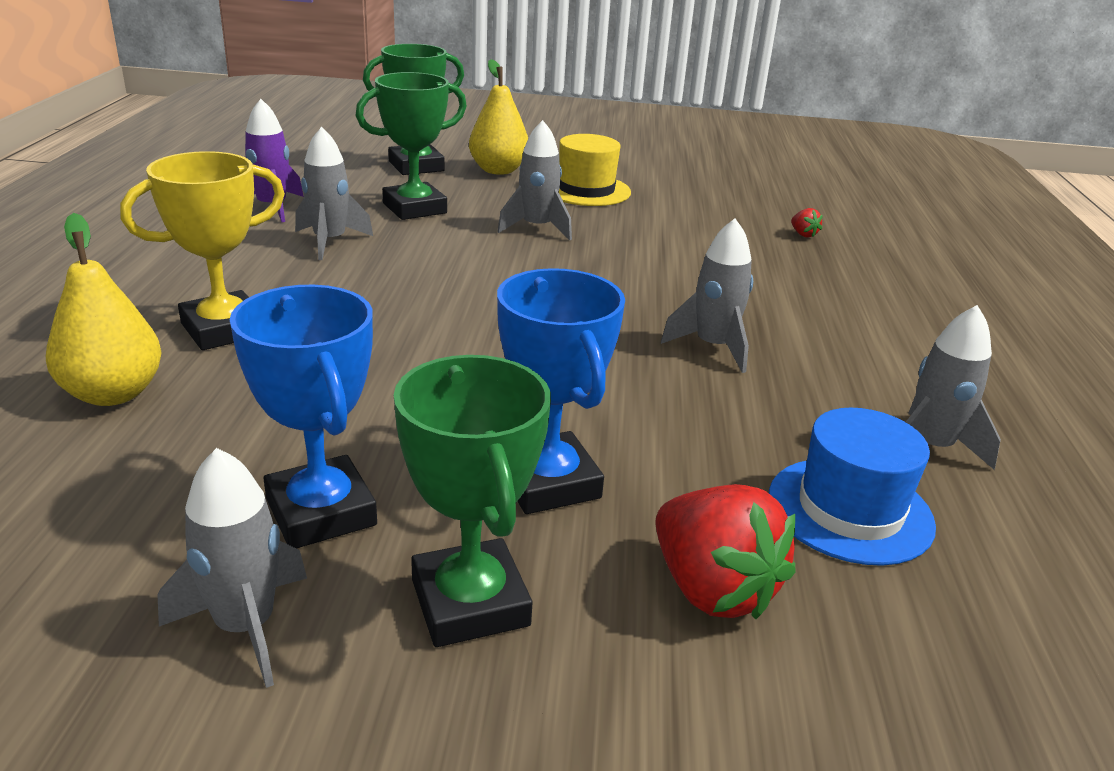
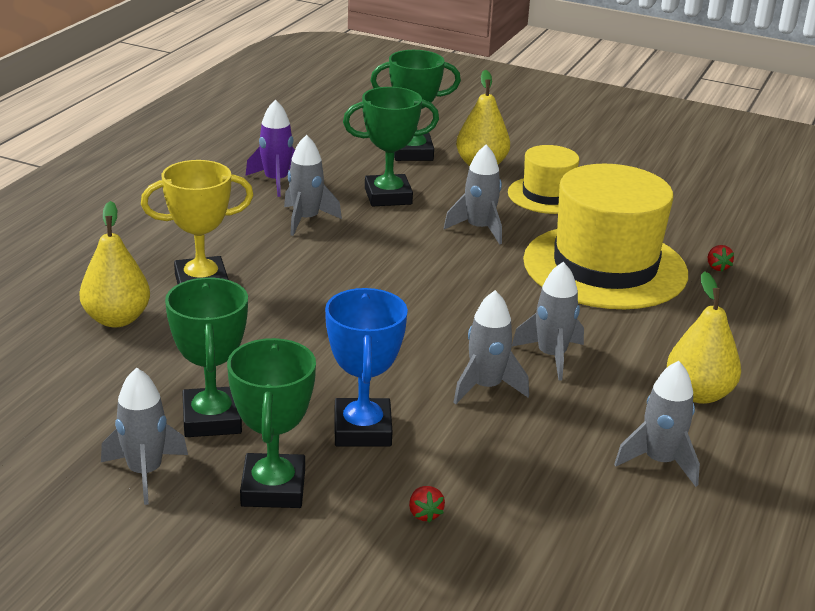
camera: 20 degrees right, 0 degrees up
blue trophy [230,285,377,549] -> green trophy [165,278,248,437]
red strawberry [655,484,796,619] -> red strawberry [409,486,445,523], size x0.43
blue hat [769,408,936,566] -> none
none -> grey rocket [453,290,529,404]
none -> yellow hat [523,164,688,309]
none -> yellow pear [667,271,741,404]

